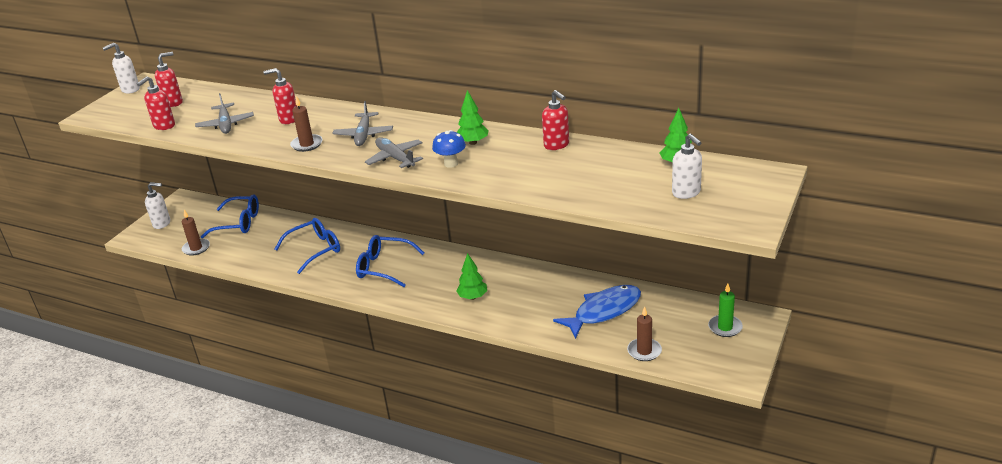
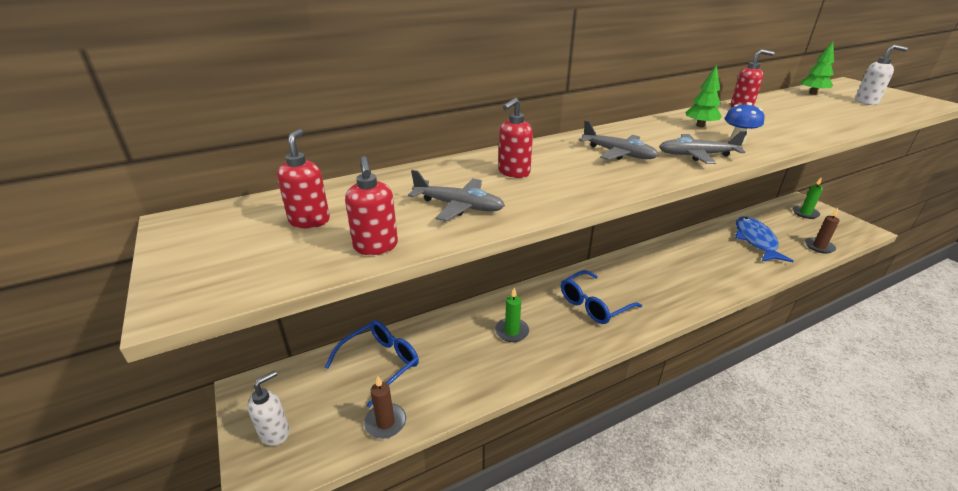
camera: 55 degrees left, 0 degrees up
white soap dispenser [103,43,140,93] -> none
blue glasses [274,218,340,274] -> green candle [495,287,529,342]
brown candle [290,96,323,152] -> none
green tree [456,253,487,300] -> none

